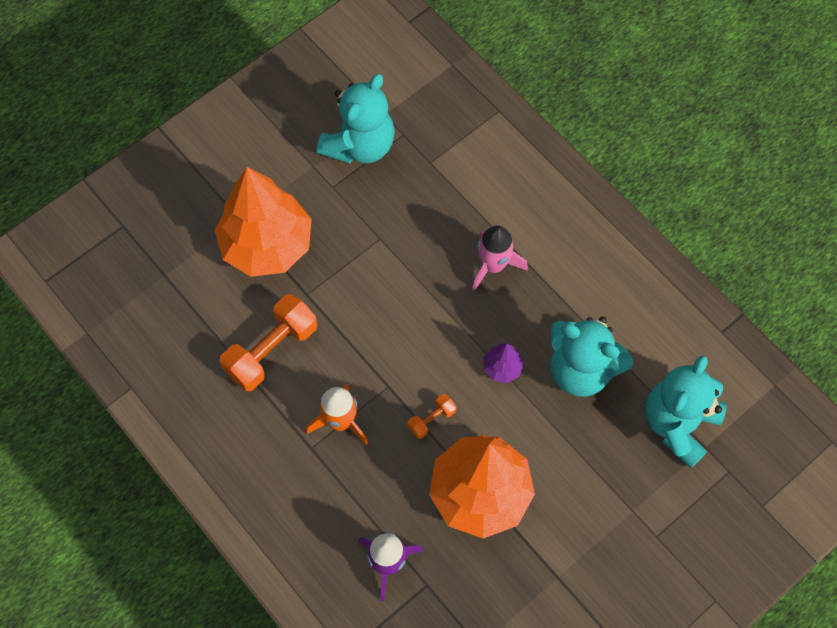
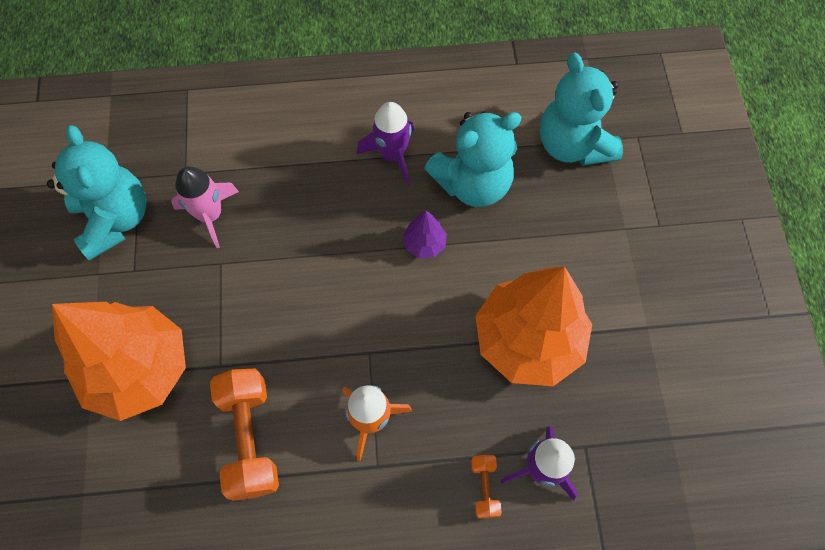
camera: 55 degrees left, 0 degrees up
orange dumbbell [407,394,456,439] -> orange dumbbell moved to [471,455,502,519]
pink rocket [472,226,528,291] -> pink rocket moved to [171,166,239,248]
none -> purple rocket [357,102,414,184]

